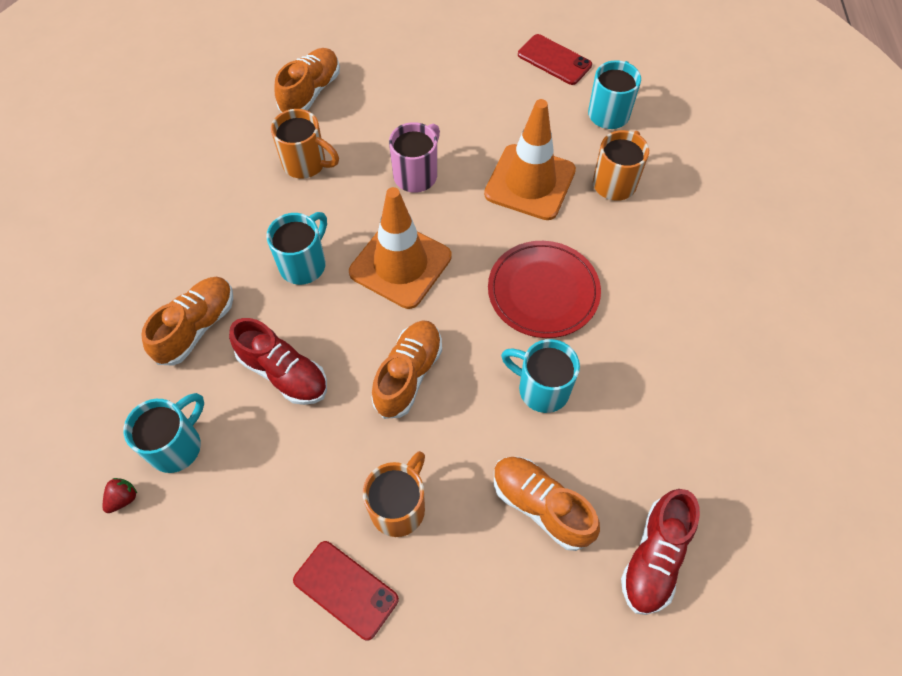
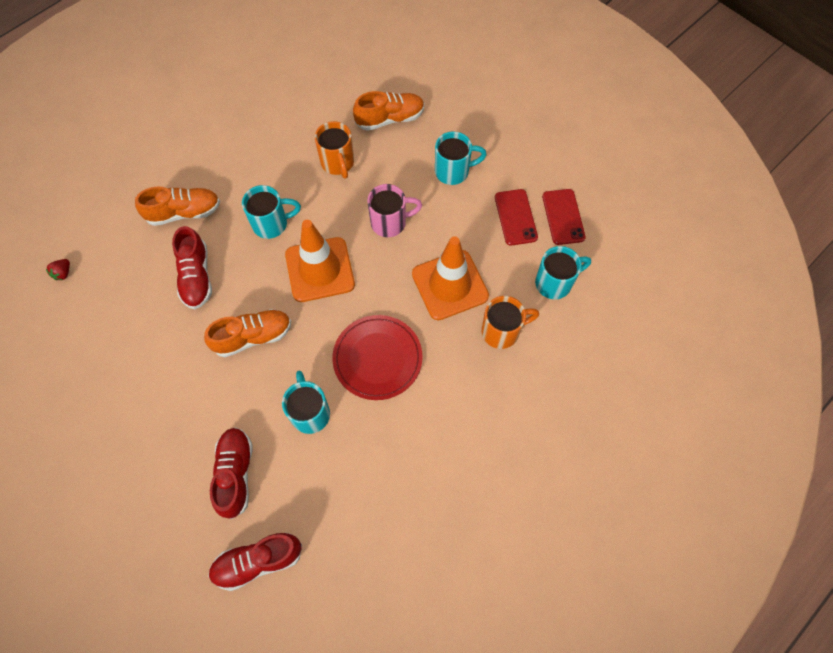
camera: 45 degrees right, 5 degrees up
red strawberry [103,478,137,513] -> red strawberry turned 120 degrees clockwise [46,259,70,281]
turquoise mug [123,393,204,473] -> turquoise mug moved to [435,131,487,185]
red phone [293,541,399,641] -> red phone moved to [495,189,538,246]
orange mug [363,451,425,537] -> none
orange shoe [494,457,600,551] -> red shoe [210,427,253,519]

